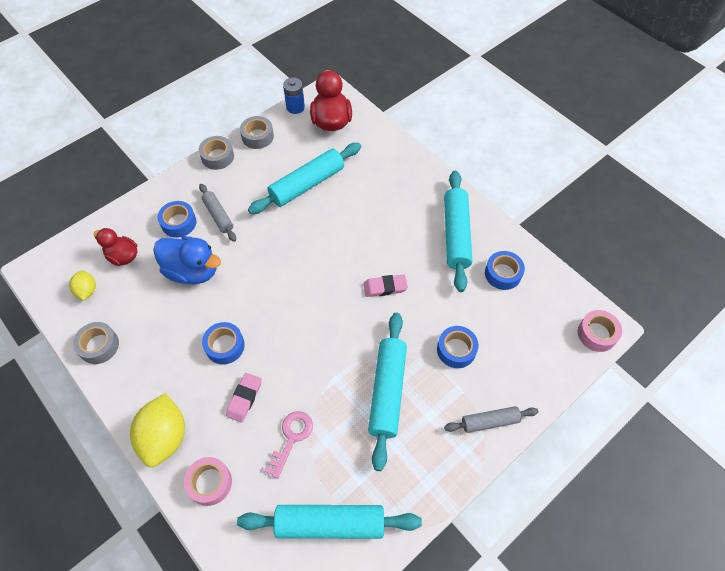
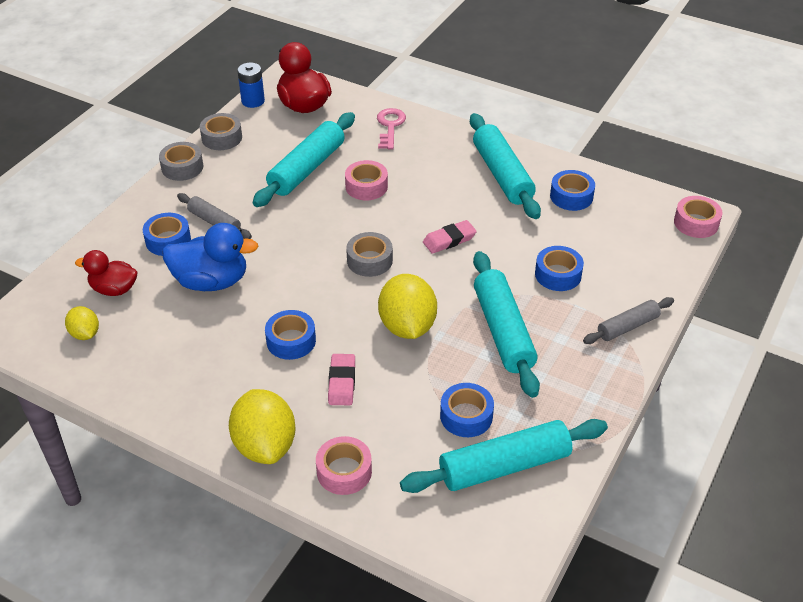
camera: 20 degrees left, 15 degrees down
grey tape [73,322,119,364] -> grey tape moved to [346,232,393,277]
pink key [264,411,313,479] -> pink key moved to [377,108,406,149]
none -> pink tape [345,160,388,200]
none -> yellow lemon [378,274,437,339]
none -> blue tape [440,383,494,437]

